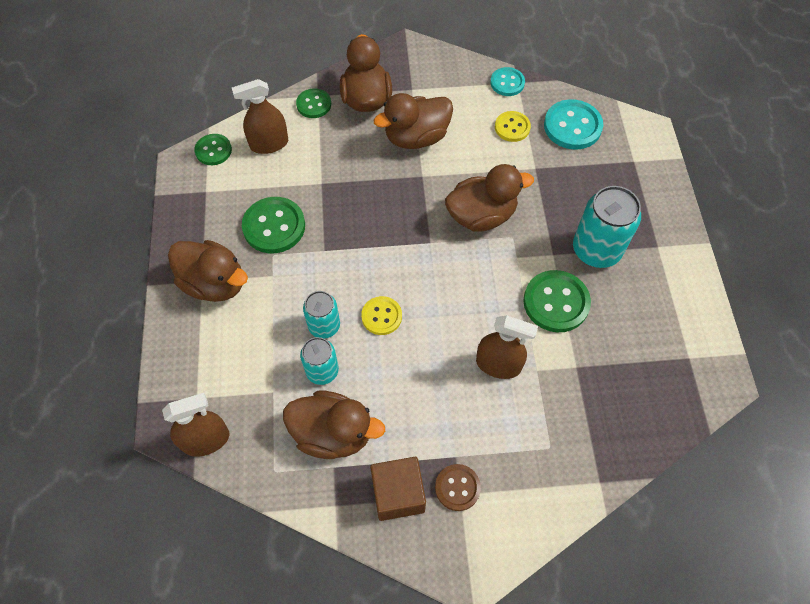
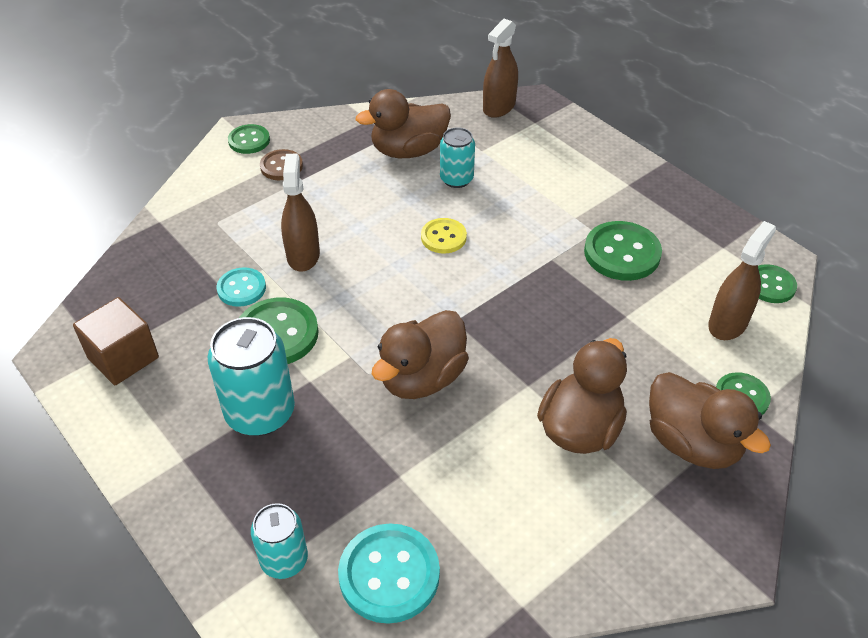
camera: 145 degrees right, 15 degrees down
brown duck [168,240,248,302] -> none
turquoise can [303,291,340,339] -> turquoise can moved to [251,503,308,579]
brown cube [370,457,426,521] -> brown cube moved to [73,297,159,385]
brown spray bottle [476,315,538,379] -> brown spray bottle turned 105 degrees clockwise [281,154,320,272]
turquoise button [490,67,525,96] -> turquoise button moved to [217,267,266,307]
yellow button [495,111,531,142] -> none
none -> green button [228,124,270,154]

